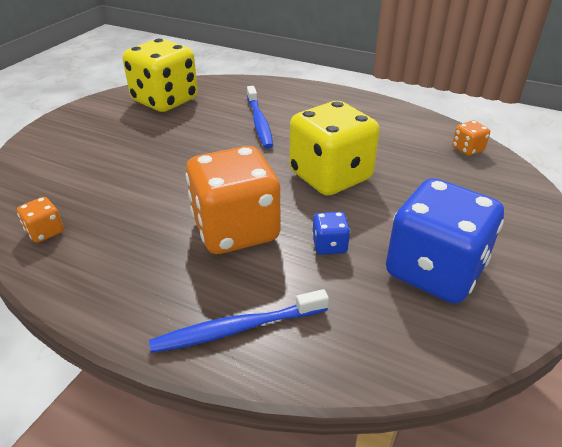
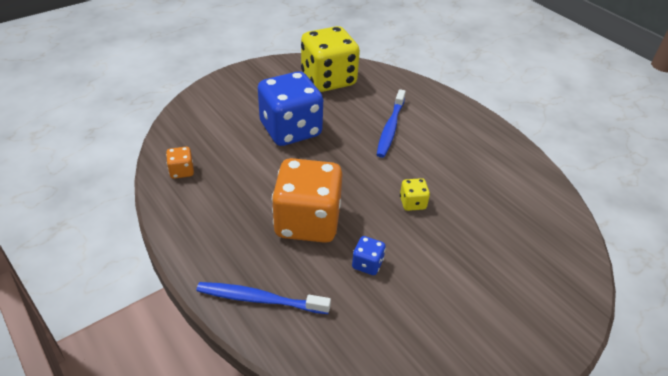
camera: 25 degrees right, 5 degrees up
yellow dice [289,101,380,196] -> yellow dice [400,178,430,211], size x0.42
blue dice [386,178,504,304] -> blue dice moved to [258,71,323,146]
orange dice [452,121,490,156] -> none

